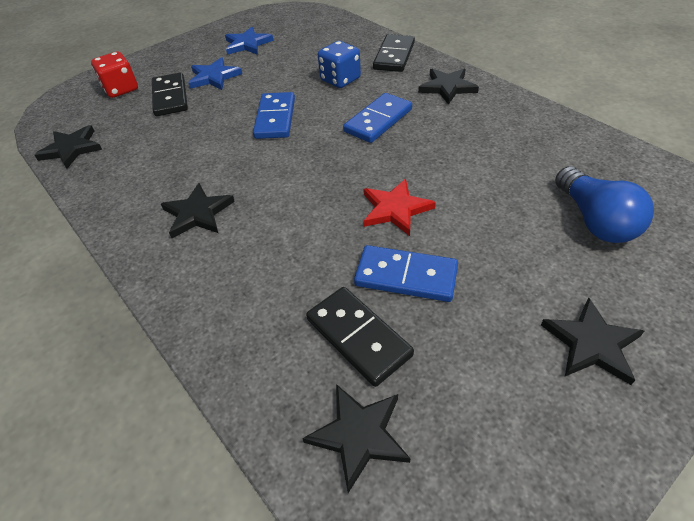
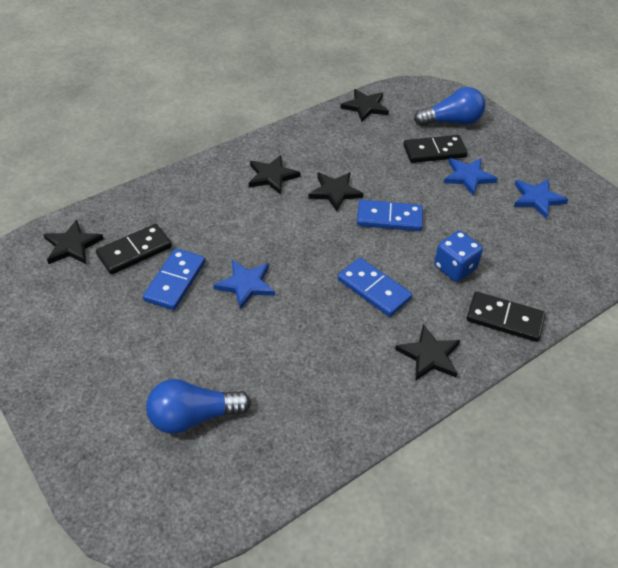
camera: 90 degrees right, 0 degrees up
red dice [91,51,138,98] -> blue light bulb [414,87,485,126]
red star [363,179,436,236] -> blue star [213,260,275,310]
black star [541,298,644,385] -> black star moved to [308,172,363,211]

